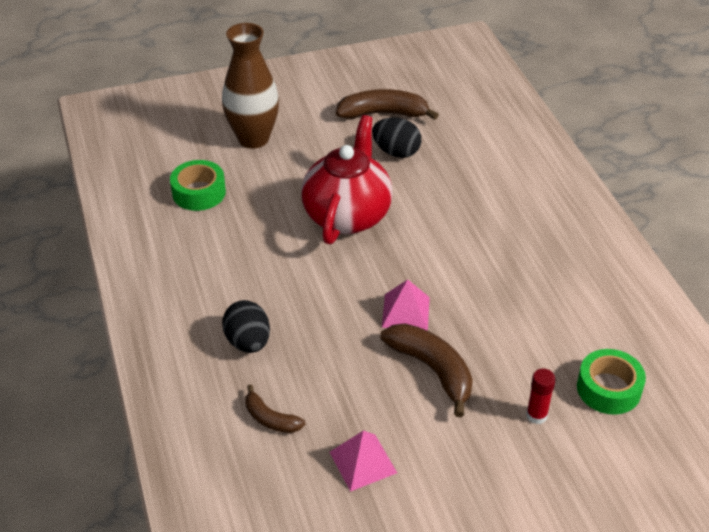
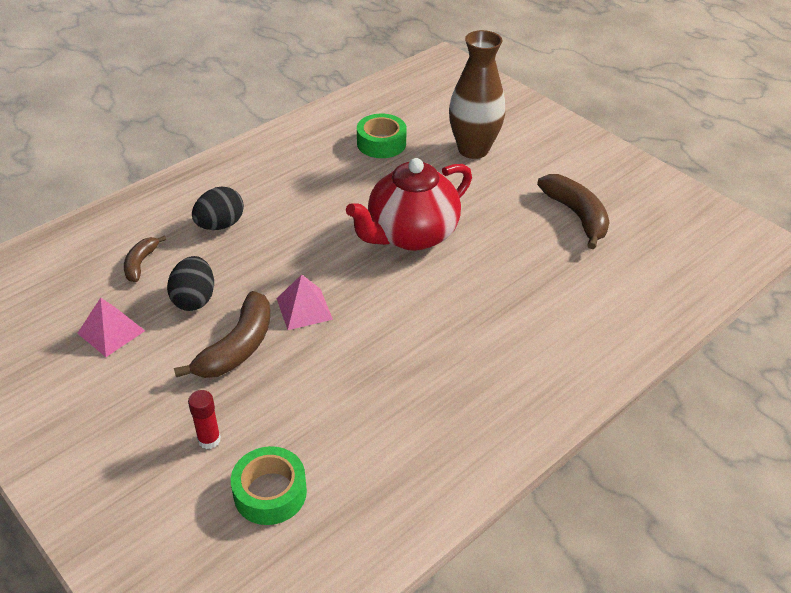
camera: 65 degrees right, 0 degrees up
red teapot [301,115,393,244] -> red teapot turned 150 degrees clockwise [346,158,472,251]
black egg [372,117,421,158] -> black egg moved to [167,256,214,311]

